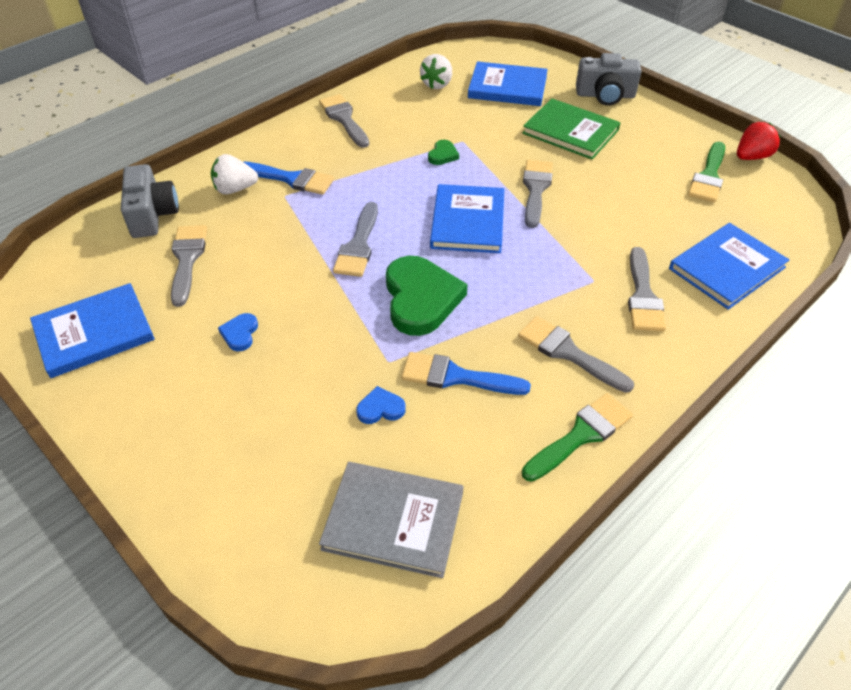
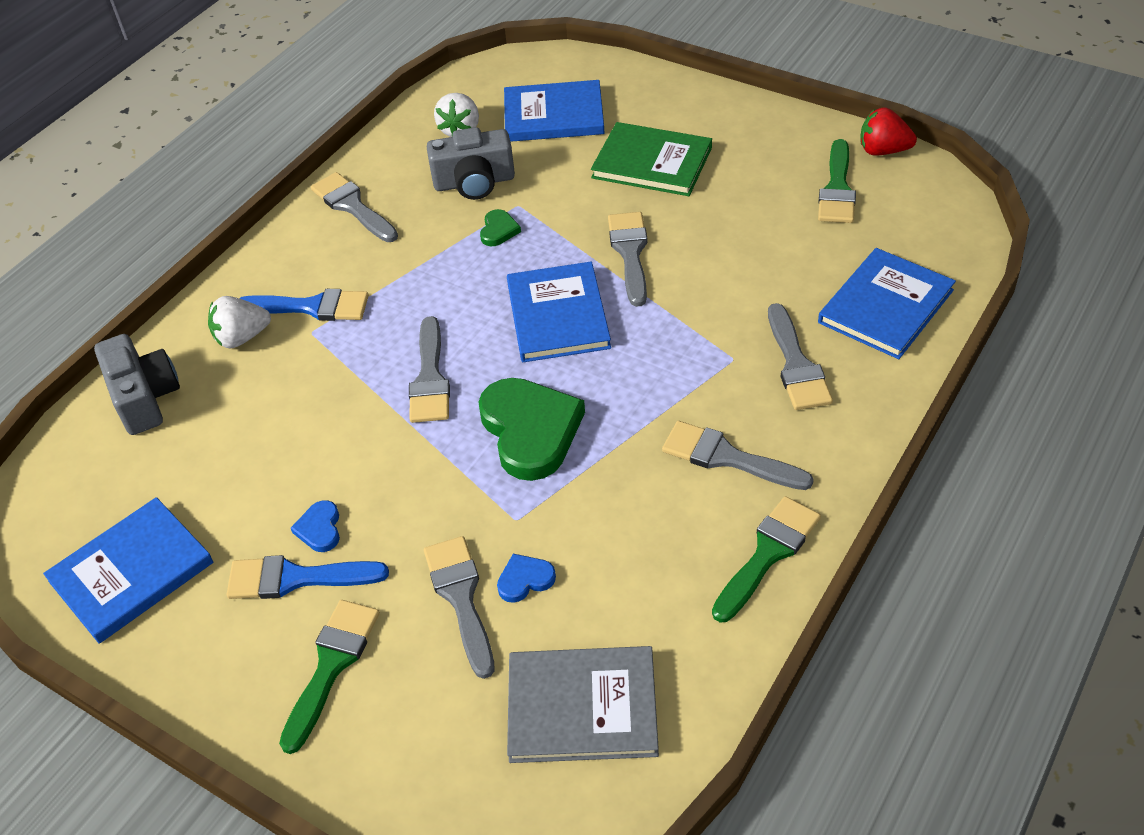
camera: 10 degrees left, 0 degrees up
grey brush [171,225,207,307] -> grey brush moved to [424,536,495,679]
blue brush [402,352,531,395] -> blue brush moved to [227,555,389,599]
grey camera [576,53,642,106] -> grey camera moved to [427,127,515,200]
red strawberry [737,122,781,160] -> red strawberry turned 120 degrees counterclockwise [860,107,917,156]
none -> green brush [279,600,380,754]

